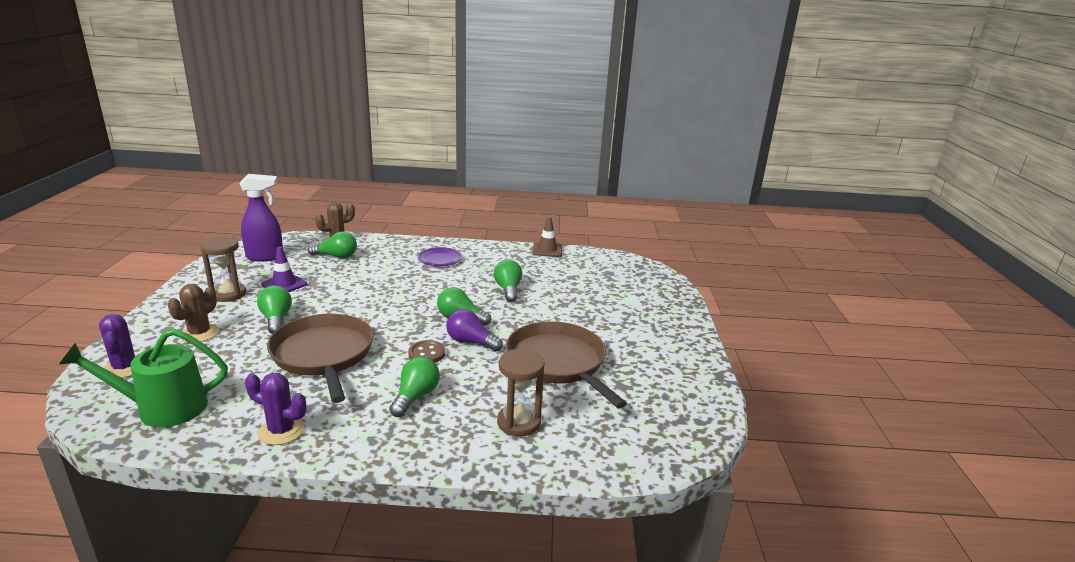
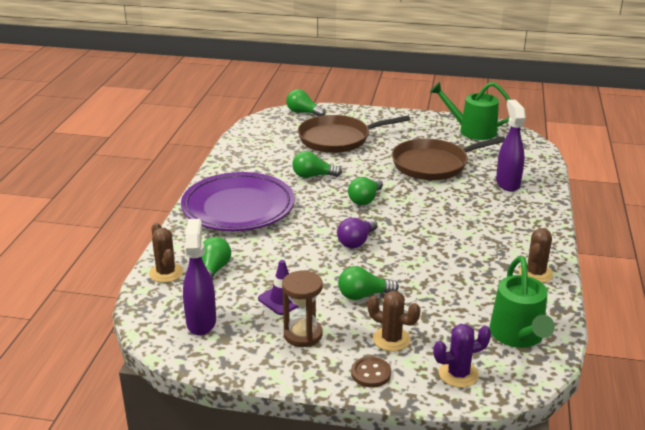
camera: 80 degrees left, 5 degrees up
purple cactus [245,373,306,445] -> brown cactus [519,228,553,283]
brown pan [267,314,374,403] -> brown pan moved to [298,115,410,153]
green light bulb [390,357,440,417] -> green light bulb moved to [286,89,326,116]
brown button [408,340,445,363] -> brown button moved to [351,356,391,388]
purple plate [417,247,462,266] -> purple plate [181,172,295,231], size x2.37
purple light bulb [446,309,503,351] -> purple light bulb moved to [337,218,377,248]
brown hourglass [497,349,545,436] -> purple spray bottle [496,100,526,192]
brown traffic cone [532,217,562,257] -> none
none -> green watering can [430,82,511,140]

